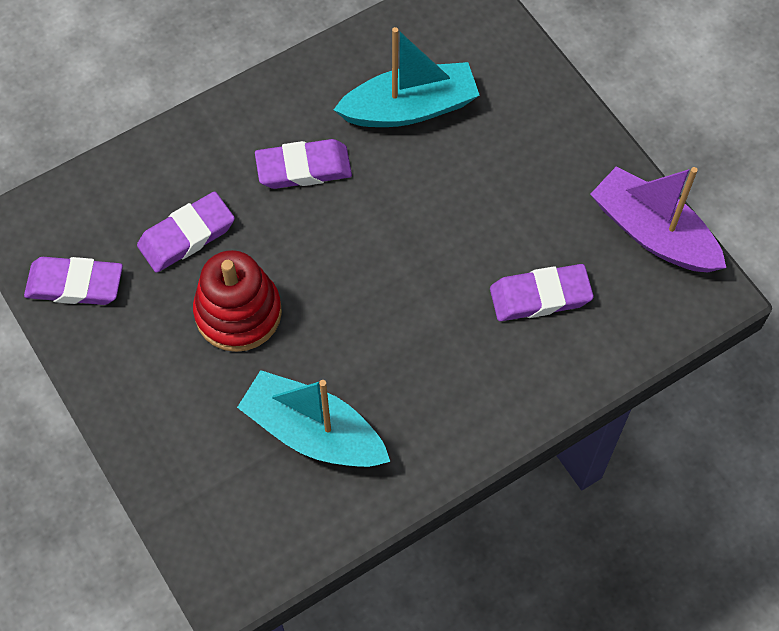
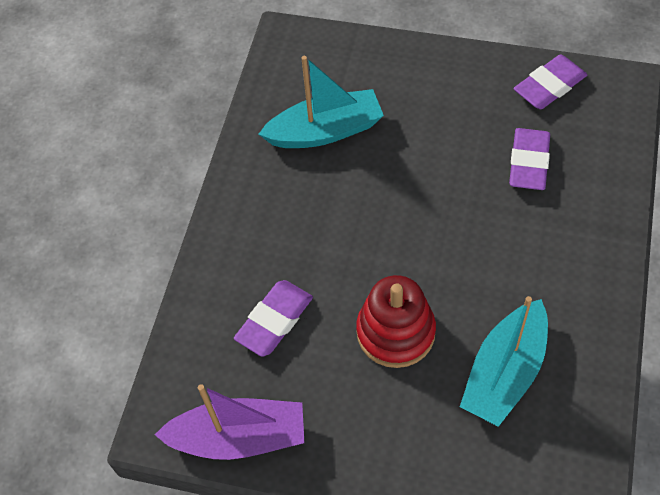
camera: 140 degrees right, 5 degrees down
red stacking toy [193,250,282,352] -> red stacking toy moved to [356,275,436,368]
purple eraser [255,139,352,189] -> none

